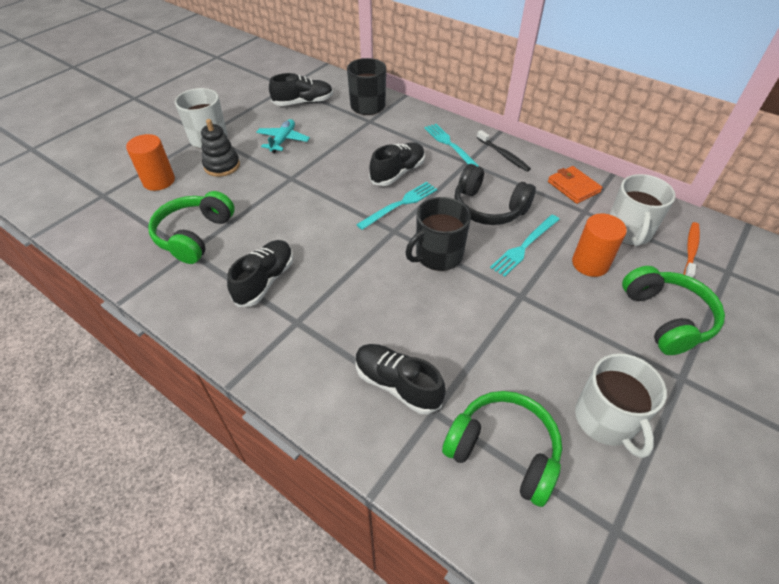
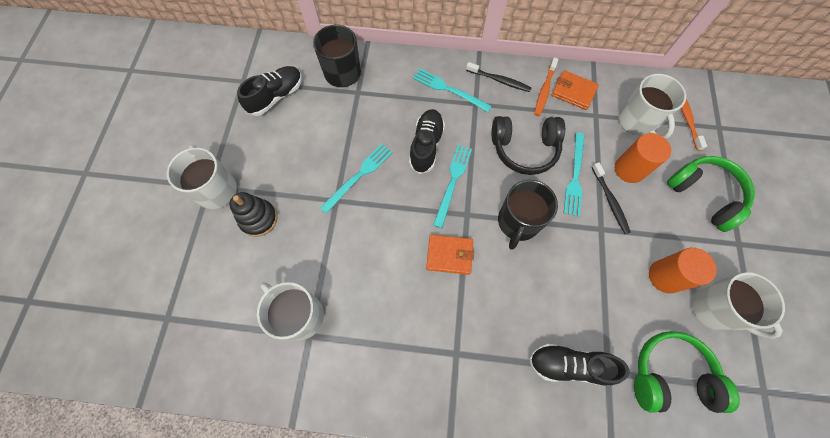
camera: 30 degrees left, 20 degrees up
orange cylinder [126,134,175,191] -> orange cylinder moved to [649,248,717,294]
green headphones [148,191,235,264] -> white mug [257,282,324,341]
black shoe [227,240,293,307] -> none
turquoise plane [256,119,310,153] -> none
none -> turquoise fork [320,144,393,214]
none -> orange wallet [426,234,474,275]
none -> orange toothbrush [534,58,558,116]
none -> black toothbrush [592,162,631,234]

